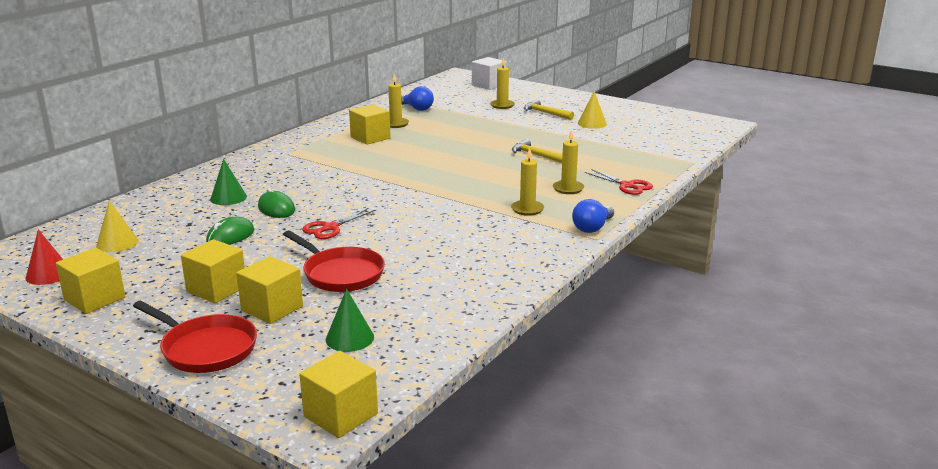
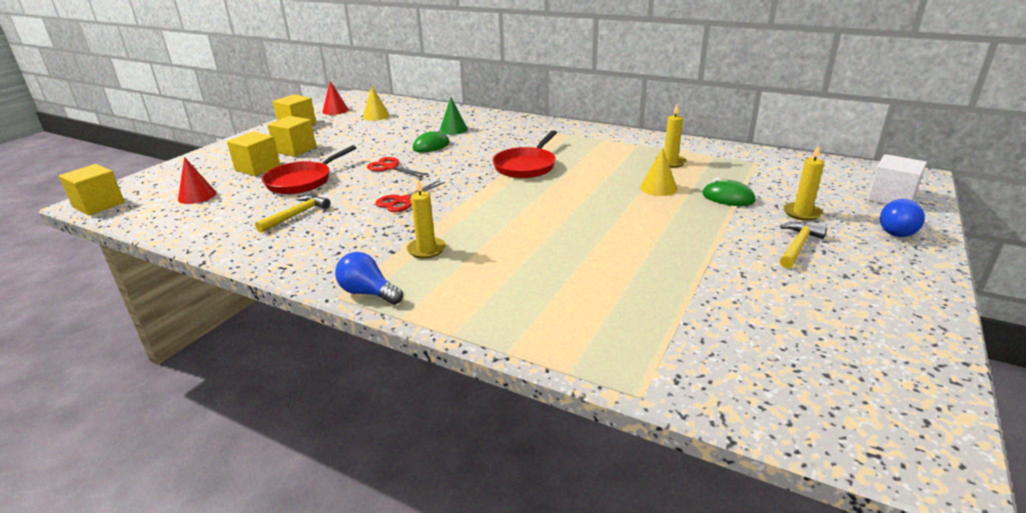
camera: 85 degrees right, 5 degrees up
red pan [133,301,257,373] -> red pan moved to [492,130,557,178]
green mouse [206,217,254,245] -> green mouse moved to [702,178,755,206]
green cone [326,289,374,352] -> red cone [178,157,216,204]
yellow cube [349,104,391,145] -> none
blue light bulb [401,86,434,111] -> blue light bulb moved to [880,199,925,237]
yellow hammer [512,139,563,163] -> yellow hammer moved to [255,195,330,233]
yellow candle [553,129,584,194] -> none
yellow cone [578,91,607,129] -> yellow cone moved to [640,148,677,196]
red scissors [585,169,653,195] -> red scissors moved to [375,181,445,212]

